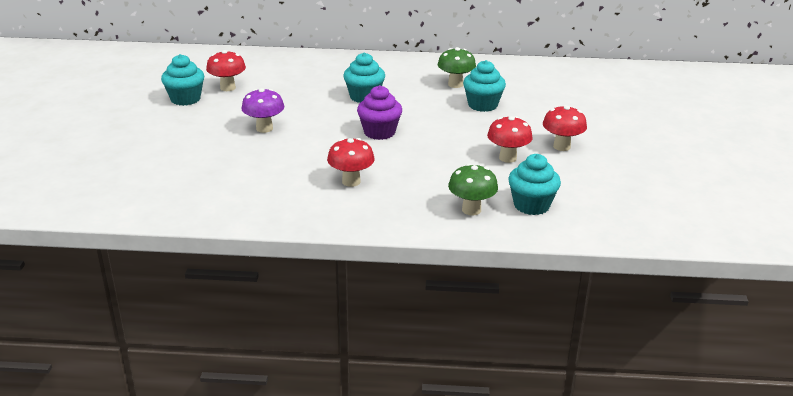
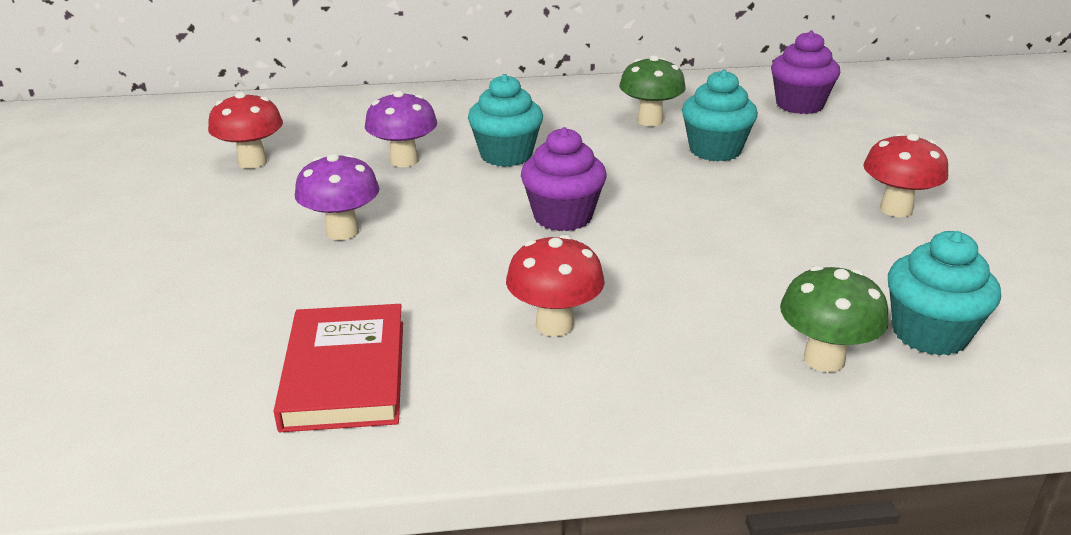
camera: 10 degrees left, 0 degrees up
turquoise cupcake [161,54,204,106] -> none
red mushroom [487,116,533,163] -> none
none -> red book [274,304,403,432]
none -> purple mushroom [365,91,437,167]
none -> purple cupcake [771,30,840,114]

